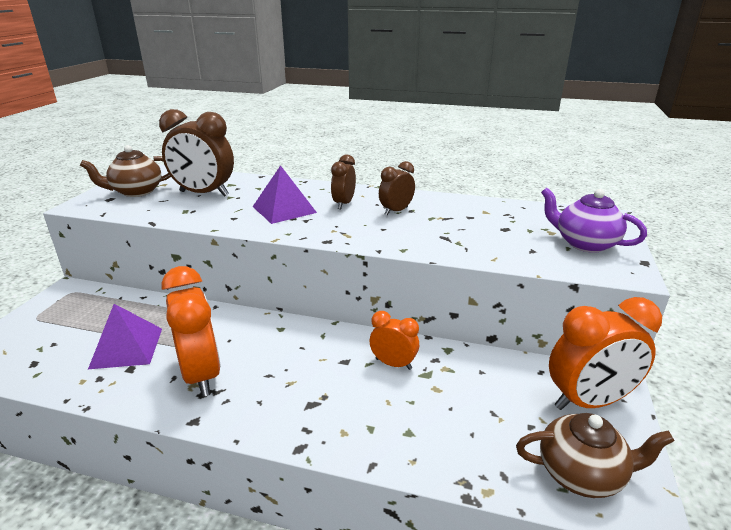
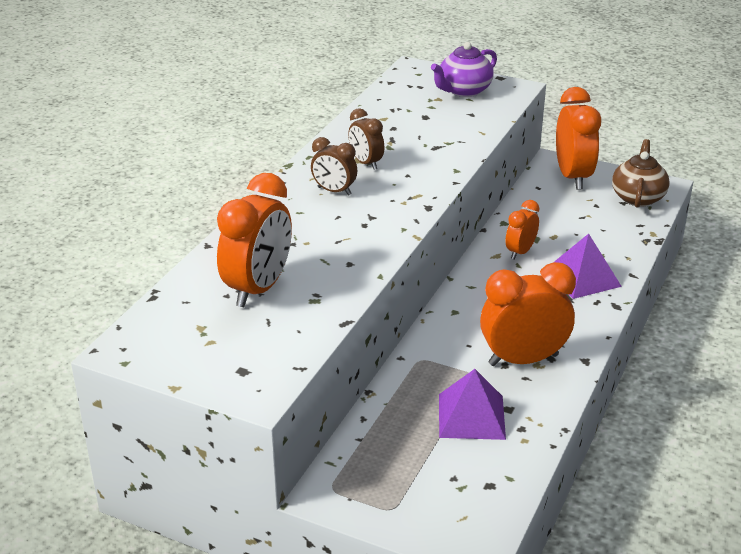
camera: 80 degrees left, 5 degrees up
brown teapot [80,145,171,197] -> none
brown clock [159,109,234,197] -> orange clock [217,173,292,307]
purple pyramid [253,165,317,224] -> purple pyramid moved to [554,234,622,299]

